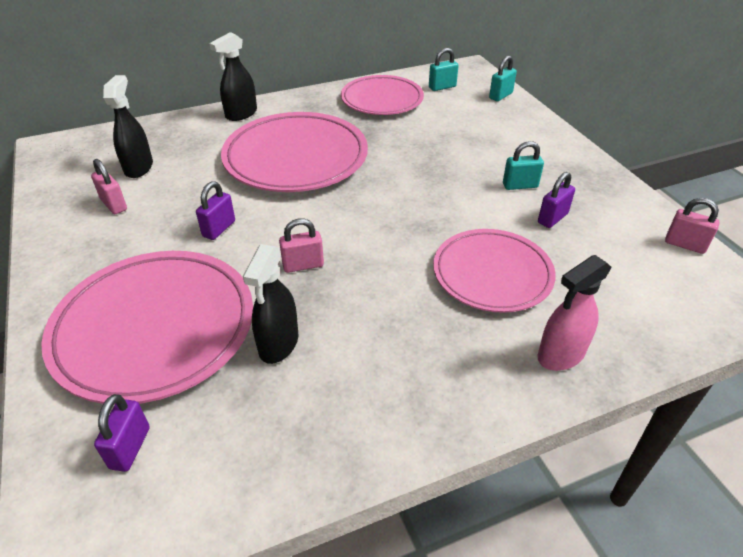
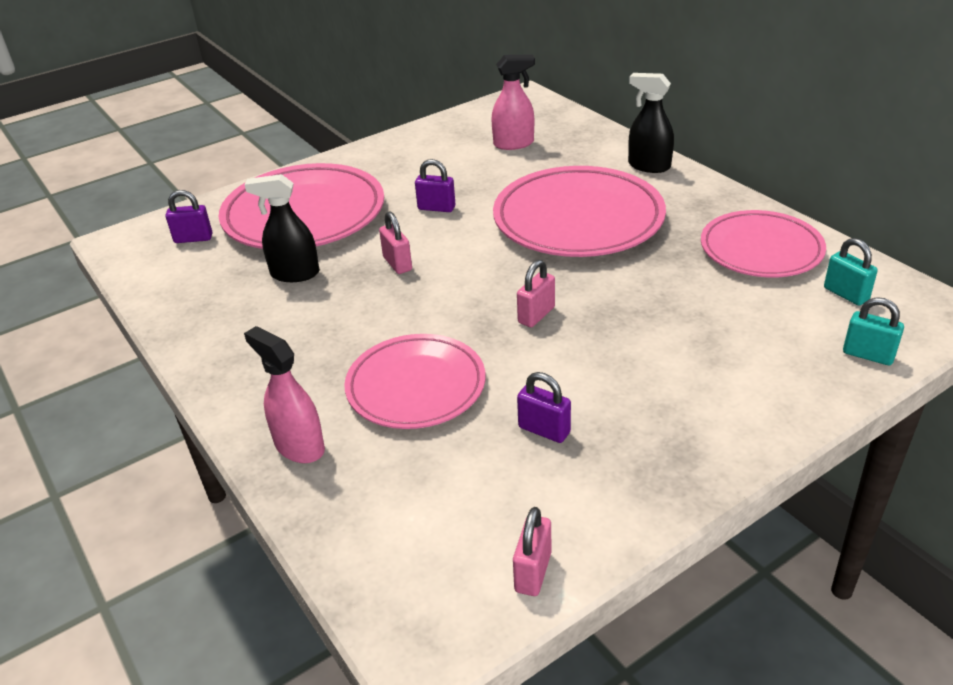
camera: 80 degrees right, 5 degrees down
pink padlock [91,159,127,214] -> pink padlock moved to [517,260,555,327]
black spray bottle [103,75,153,178] -> pink spray bottle [492,55,535,150]
turquoise padlock [503,141,544,190] -> none

